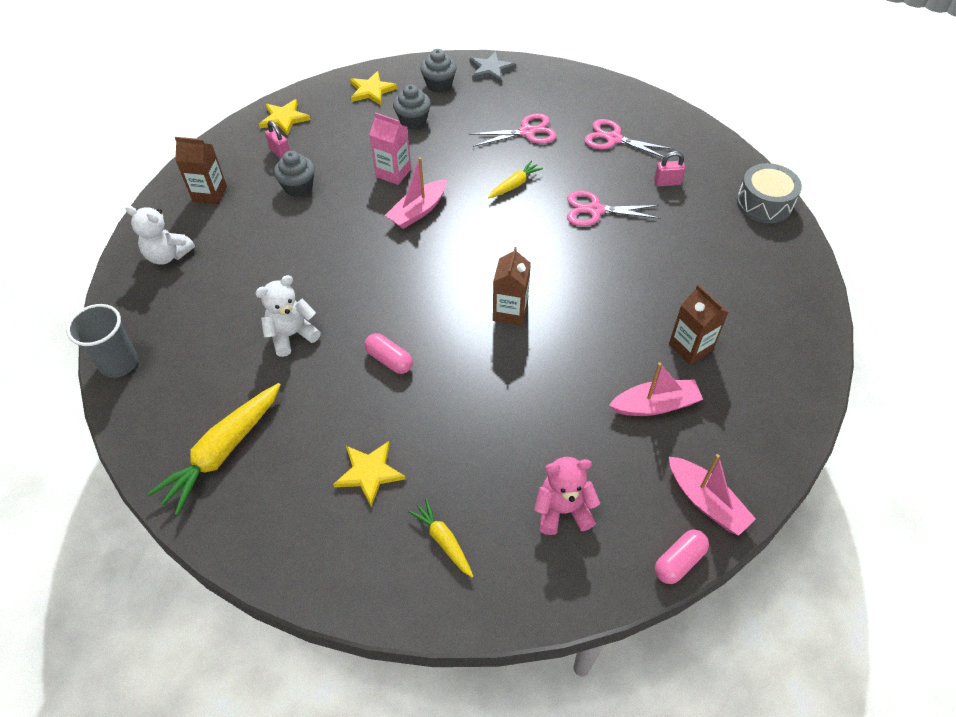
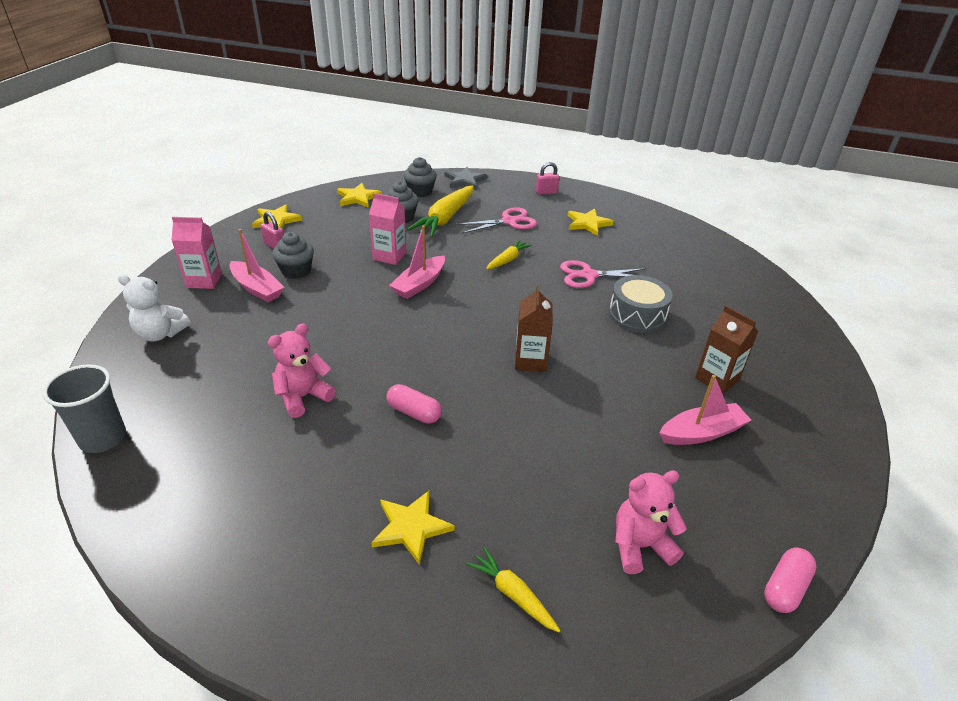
camera: 10 degrees left, 15 degrees down
yellow carrot [147,383,281,515] -> yellow carrot moved to [407,185,474,237]
brown carton [175,137,227,205] -> pink carton [172,217,222,289]
white teddy bear [255,275,321,357] -> pink teddy bear [268,323,336,418]
pink scissors [584,119,674,158] -> yellow star [568,208,614,236]
pink padlock [654,151,686,187] -> pink padlock moved to [536,162,560,195]
pink boat [669,454,756,536] -> pink boat moved to [229,229,284,302]
grey drum [737,163,802,223] -> grey drum moved to [609,275,673,333]

